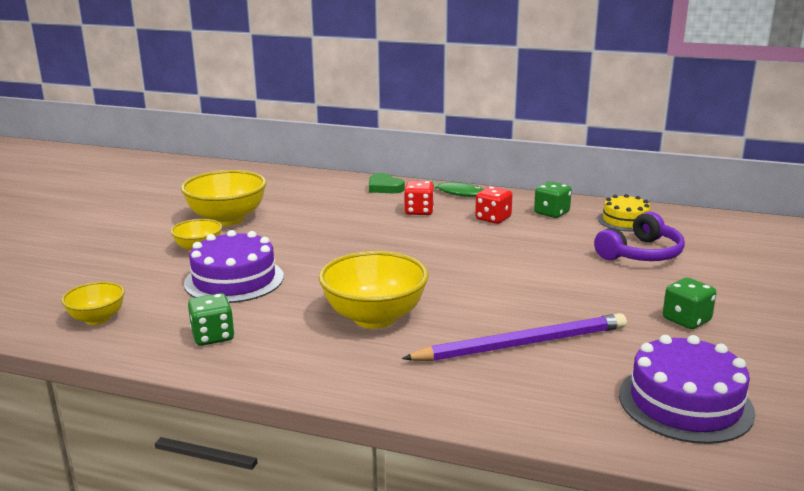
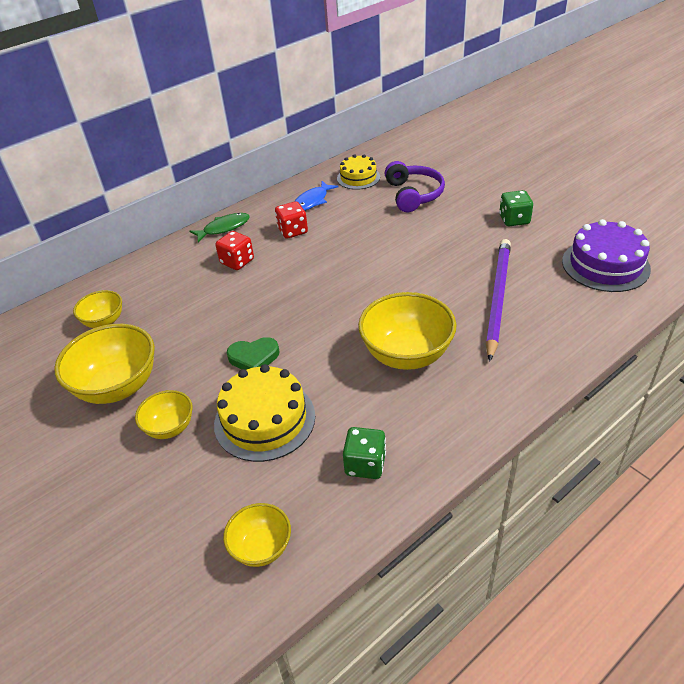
camera: 55 degrees left, 20 degrees up
purple cake [184,230,284,303] -> yellow cake [214,364,315,462]
green heart [369,173,405,193] -> green heart moved to [227,337,279,370]
green dice [534,181,572,218] -> blue fish [295,181,338,211]
none -> yellow bowl [73,290,122,328]

